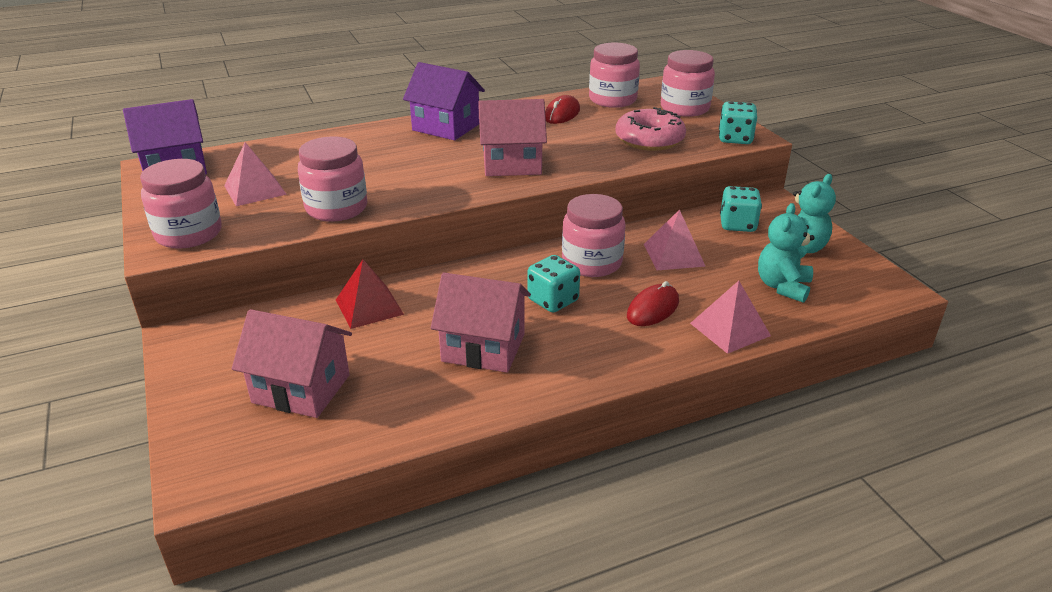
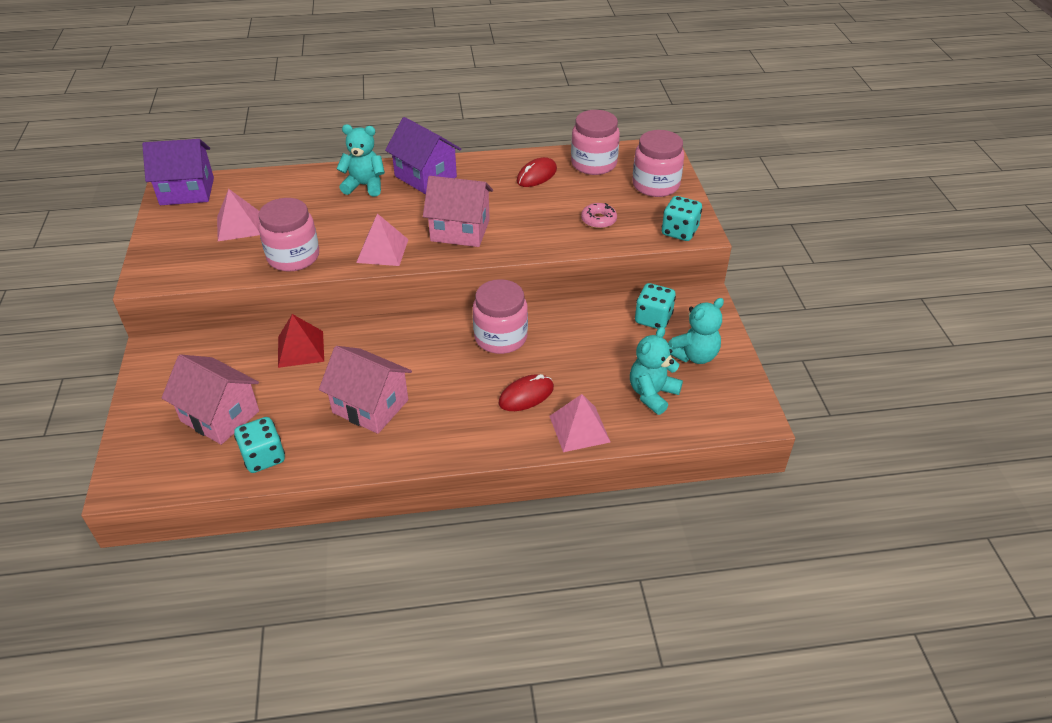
camera: 15 degrees right, 10 degrees up
pink jar [140,159,222,249] -> none
turquoise dice [527,255,580,312] -> turquoise dice moved to [234,417,285,473]
pink donut [616,107,686,151] -> pink donut [581,203,617,229], size x0.55
pink pyramid [644,209,706,270] -> pink pyramid moved to [356,213,409,266]
none -> turquoise teddy bear [336,124,385,197]

